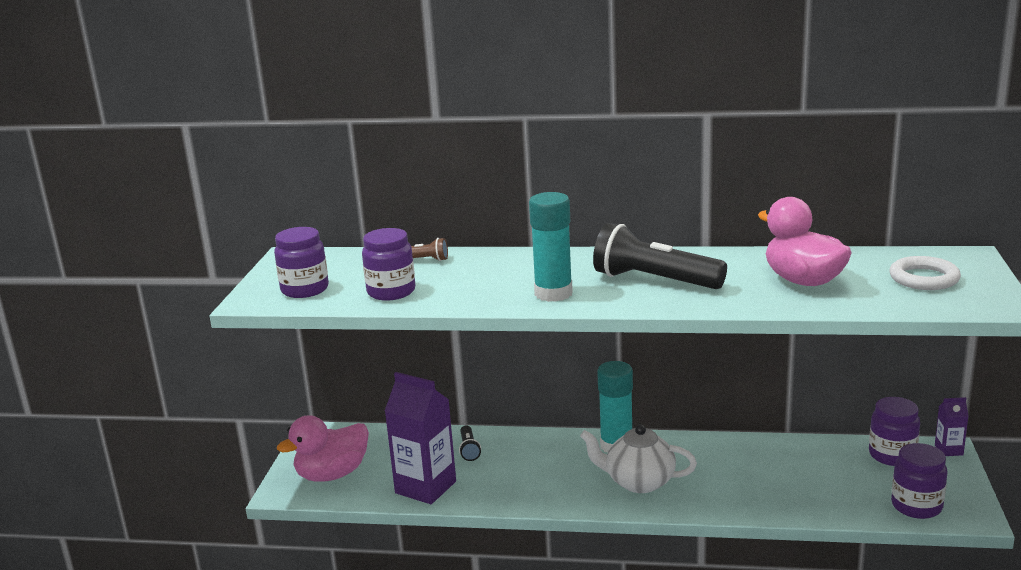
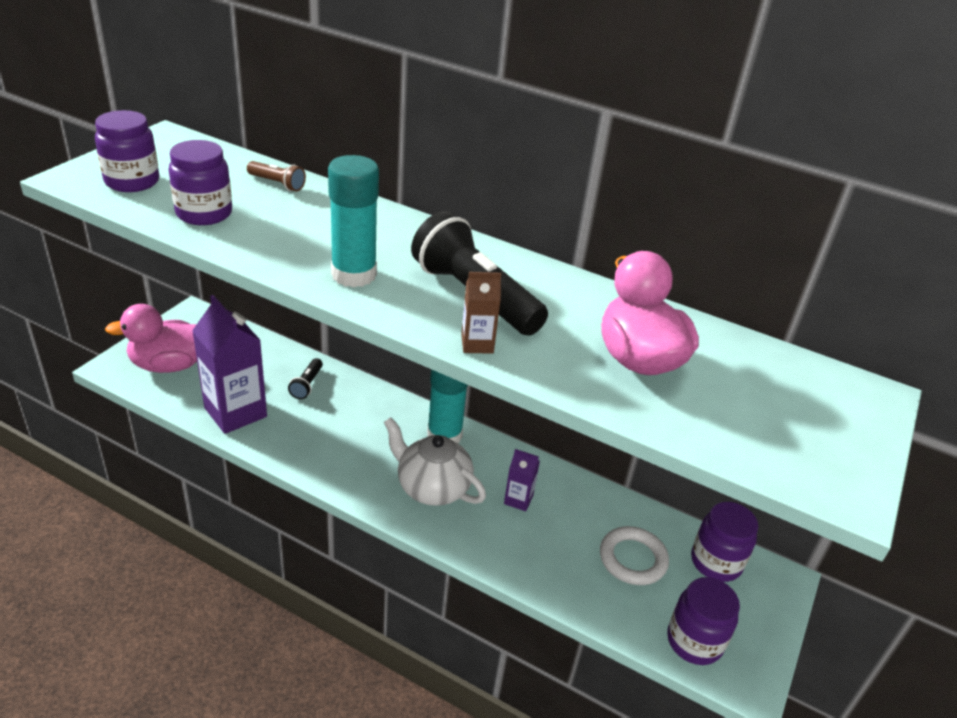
camera: 15 degrees right, 15 degrees up
white ring [889,256,961,290] -> white ring moved to [600,526,669,585]
purple carton [935,397,969,456] -> purple carton moved to [504,449,540,511]
none -> brown carton [461,272,501,354]

